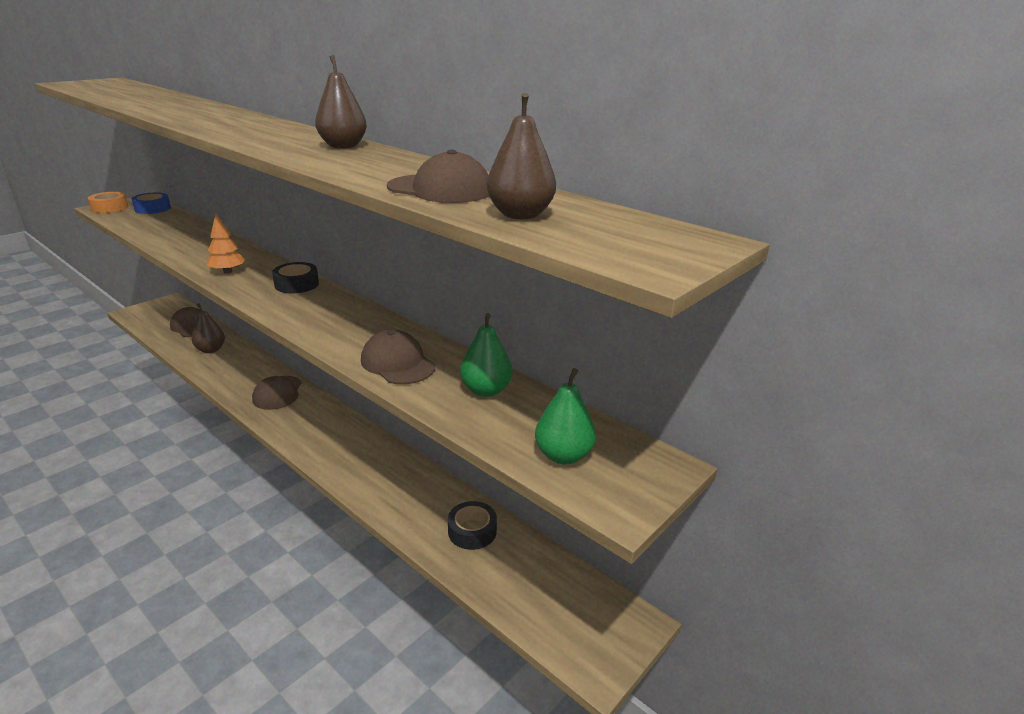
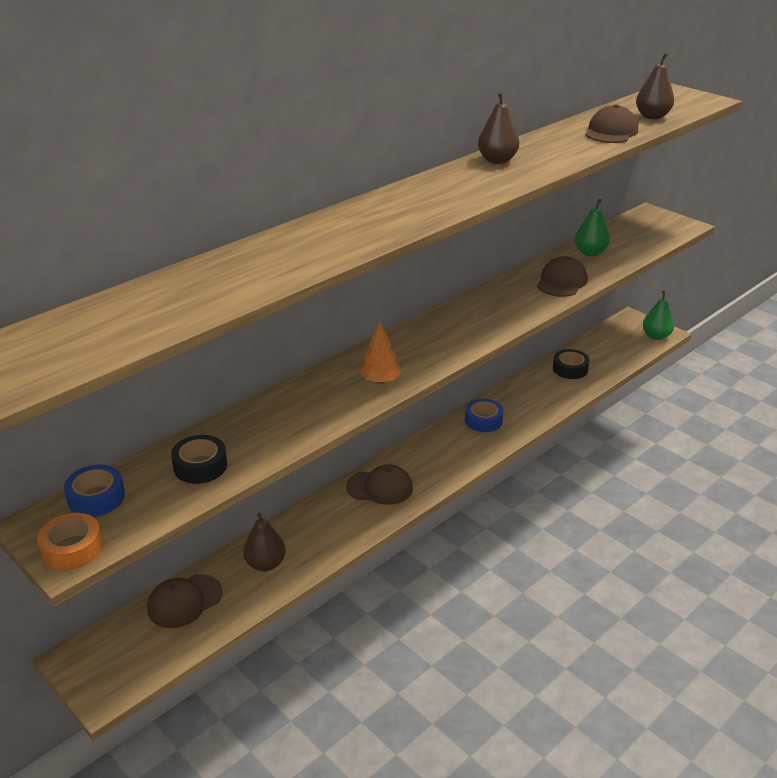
camera: 85 degrees left, 5 degrees up
black tape [272,262,319,293] -> black tape moved to [171,435,227,484]
brown cap [361,329,436,384] -> brown cap turned 150 degrees clockwise [537,256,588,297]
green pear [535,368,596,465] -> green pear moved to [643,291,674,340]
none -> blue tape [465,399,504,432]

